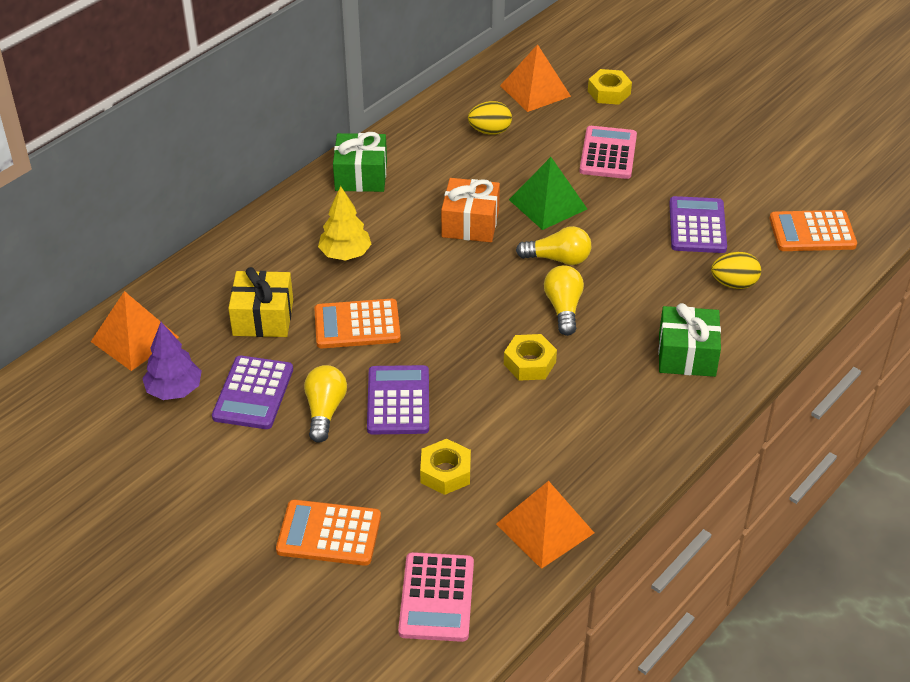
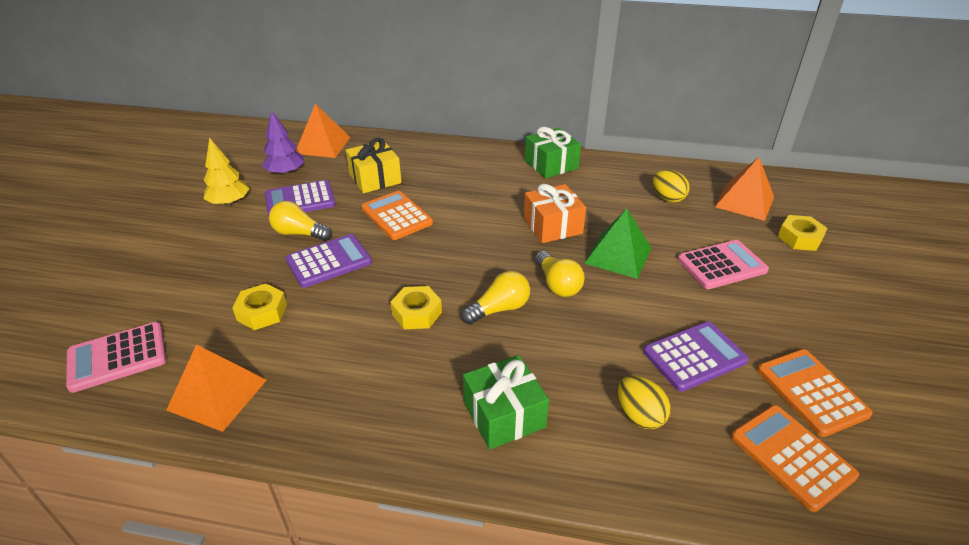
camera: 60 degrees right, 5 degrees down
orange calculator [276,500,381,566] -> orange calculator moved to [757,349,873,437]
yellow light bulb [304,365,347,443] -> yellow light bulb turned 135 degrees counterclockwise [269,201,332,241]
yellow tree [318,186,371,261] -> yellow tree moved to [203,138,250,206]

